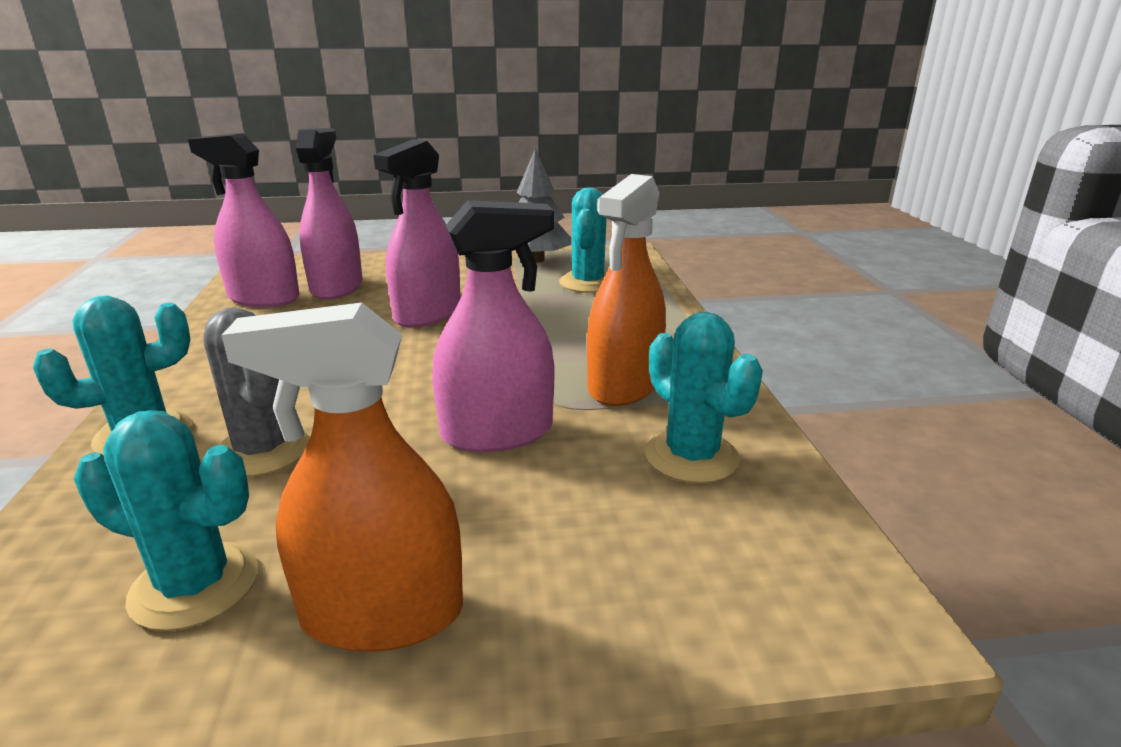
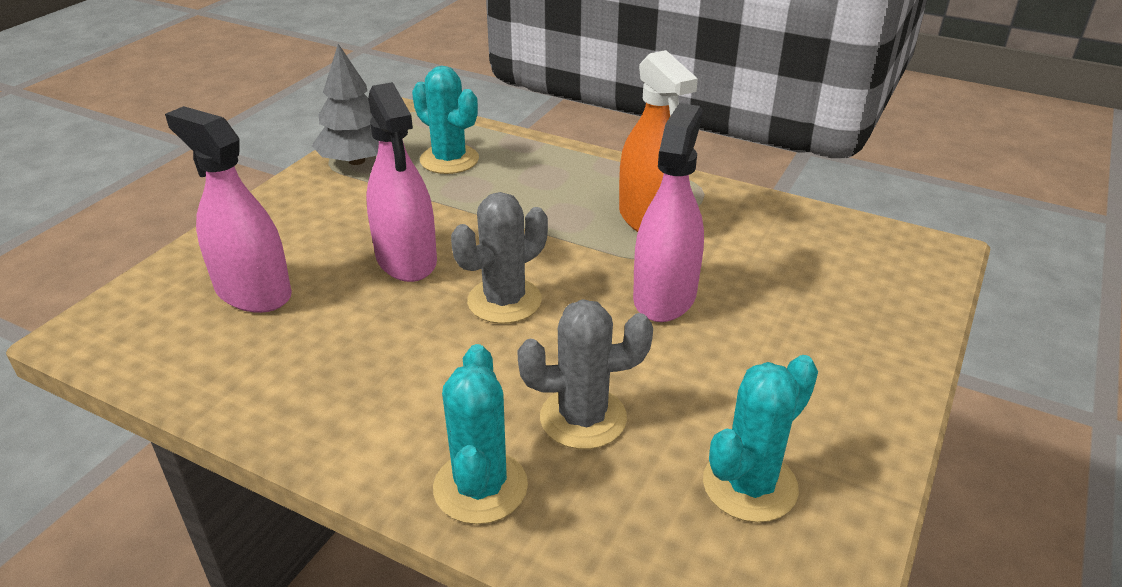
camera: 55 degrees left, 10 degrees up
pink spray bottle [188,133,300,307] -> none
orange spray bottle [222,302,463,652] -> none
turquoise cactus [645,312,763,484] -> none
none -> grey cactus [451,192,548,324]

